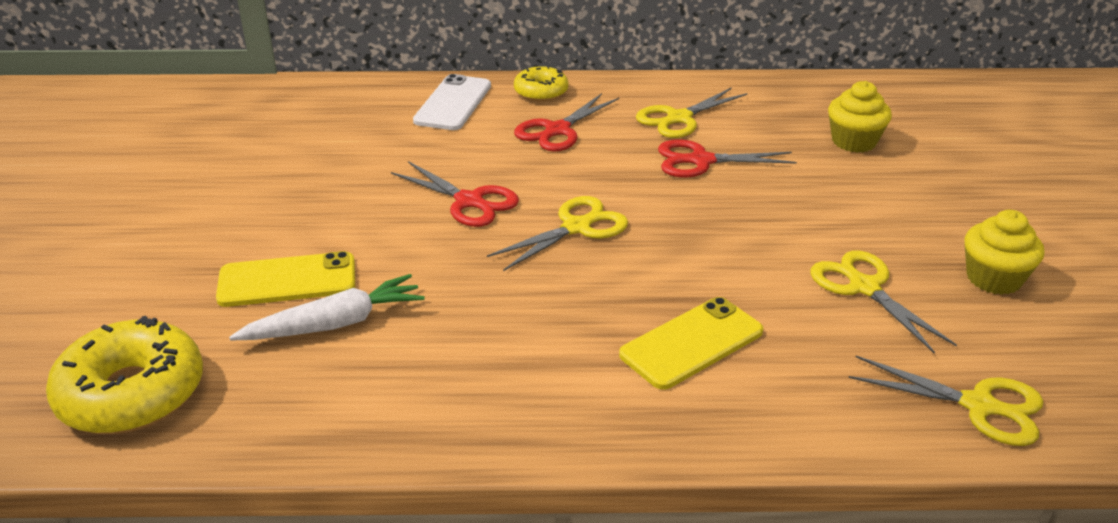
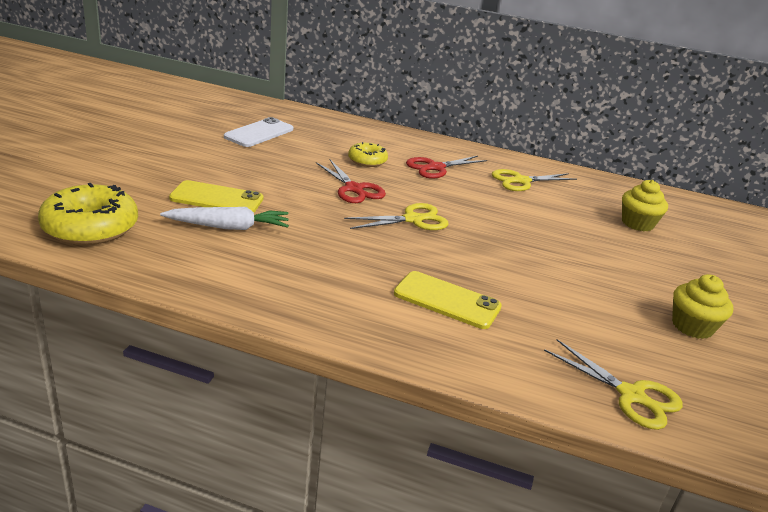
camera: 15 degrees right, 5 degrees down
white phone [413,74,491,130] -> white phone moved to [224,117,293,147]
yellow donut [514,66,568,102] -> yellow donut moved to [348,142,388,167]
yellow phone [619,297,763,390] -> yellow phone turned 45 degrees clockwise [394,271,502,329]
red scissors [658,139,797,178] -> none
yellow scissors [810,250,957,354] -> none

